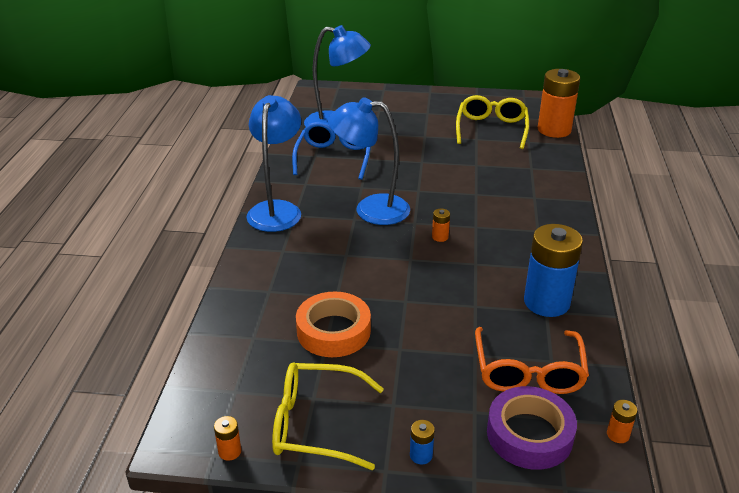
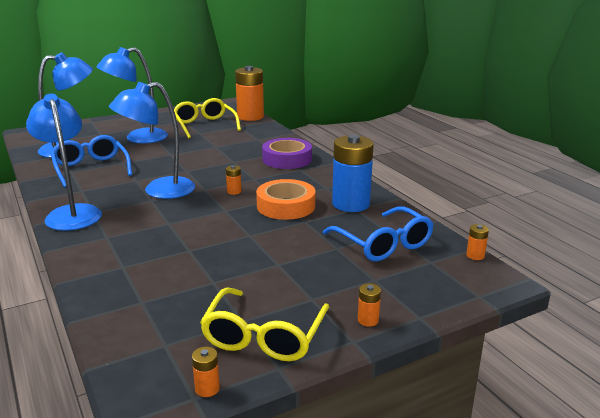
camera: 35 degrees left, 10 degrees down
yellow glasses [272,363,384,470] -> yellow glasses turned 45 degrees counterclockwise [200,287,329,361]
orange tape [296,291,371,357] -> orange tape moved to [256,179,316,220]
blue battery [410,420,435,465] -> orange battery [358,283,381,327]
orange glasses [475,327,589,394] -> blue glasses [323,206,433,262]
purple tape [487,386,577,470] -> purple tape moved to [262,138,312,169]
none -> blue lamp [96,47,168,143]

